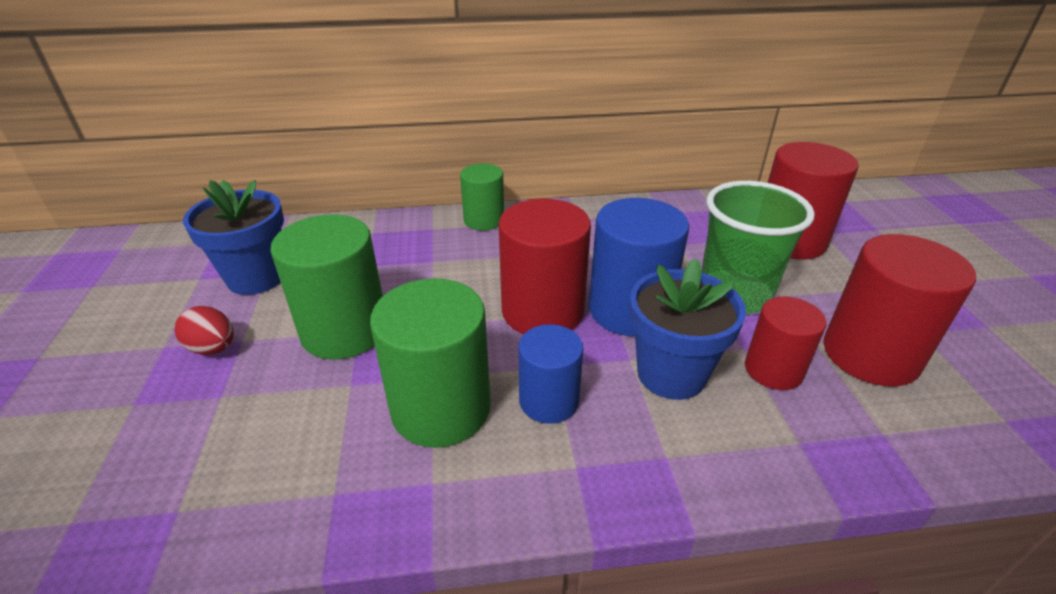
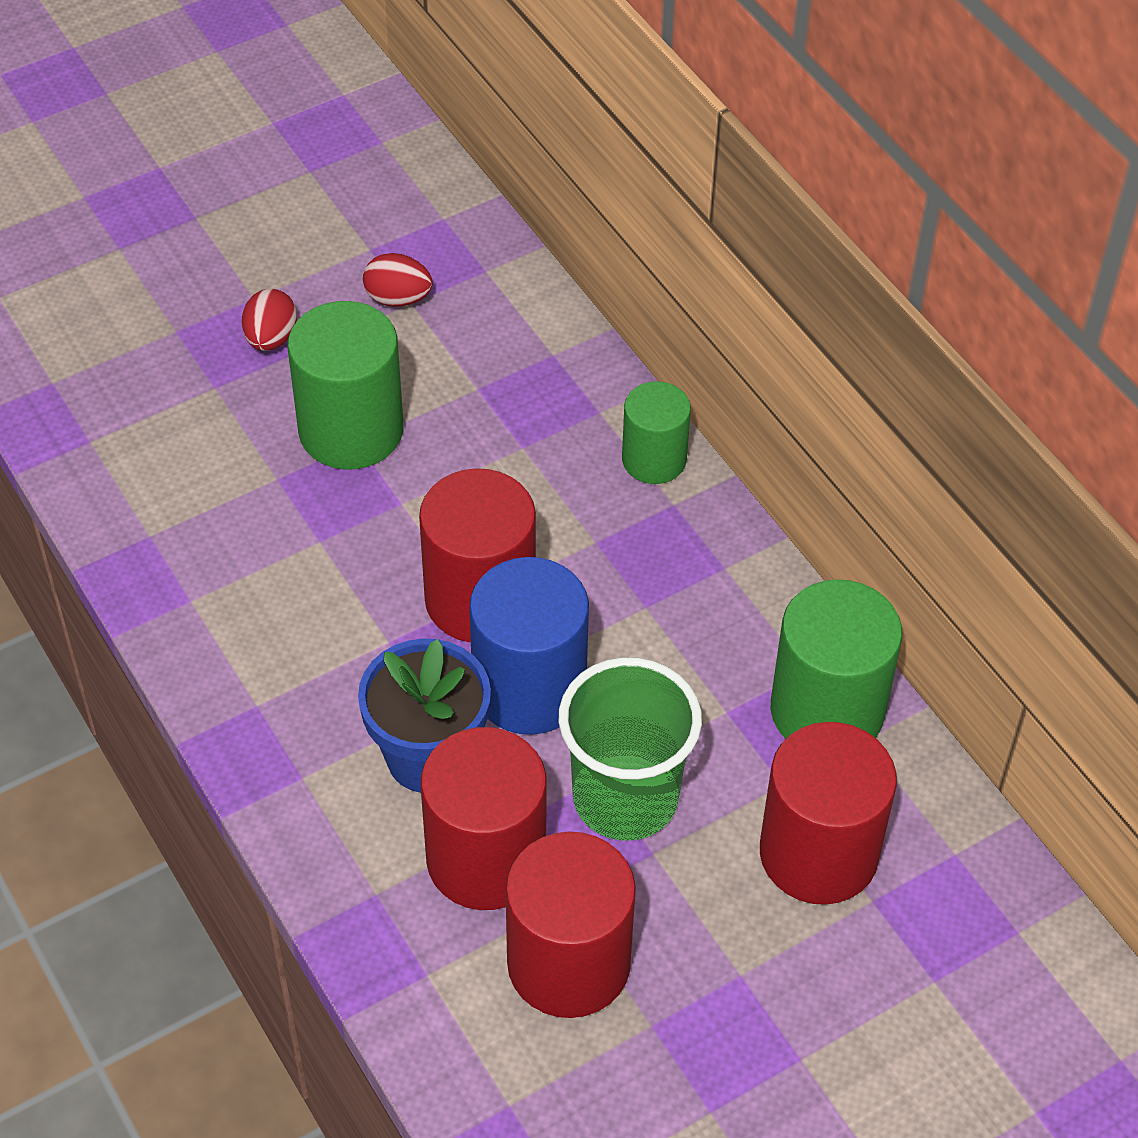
camera: 65 degrees right, 15 degrees up
blue flower pot [183,180,284,295] -> red egg [363,253,433,307]
green cylinder [370,278,491,448] -> green cylinder moved to [771,579,902,739]
blue cylinder [518,324,583,424] -> none
red cylinder [745,296,826,390] -> red cylinder [421,727,547,910], size x1.63

